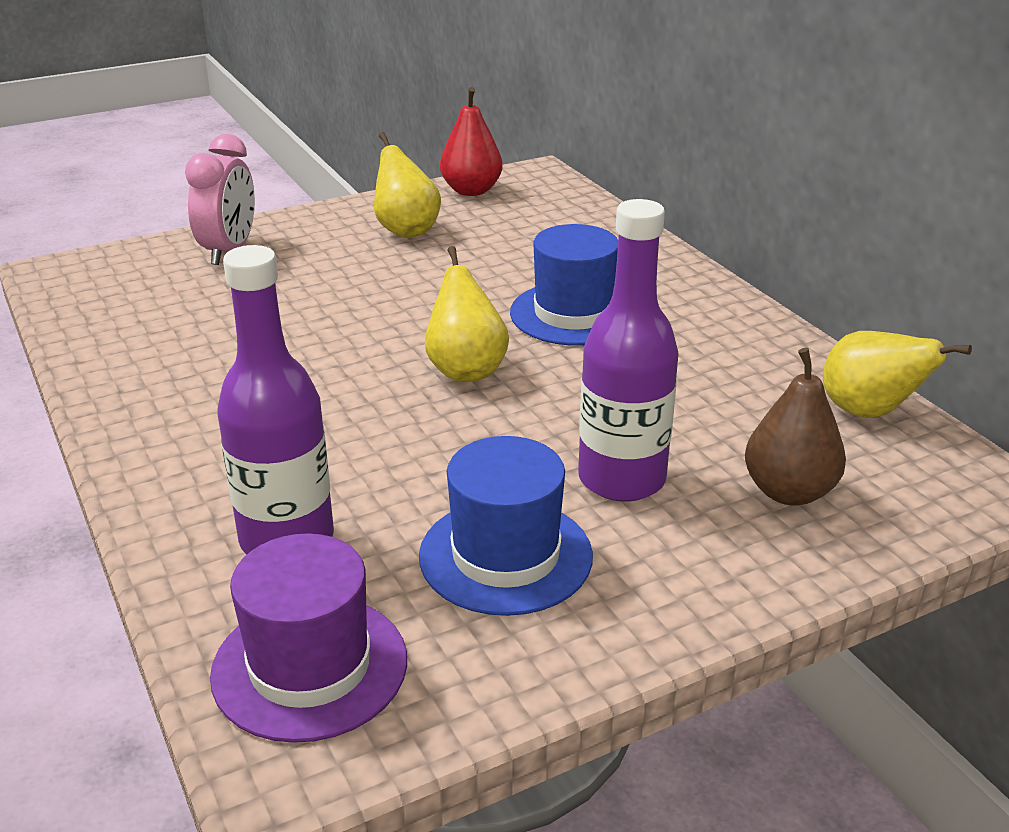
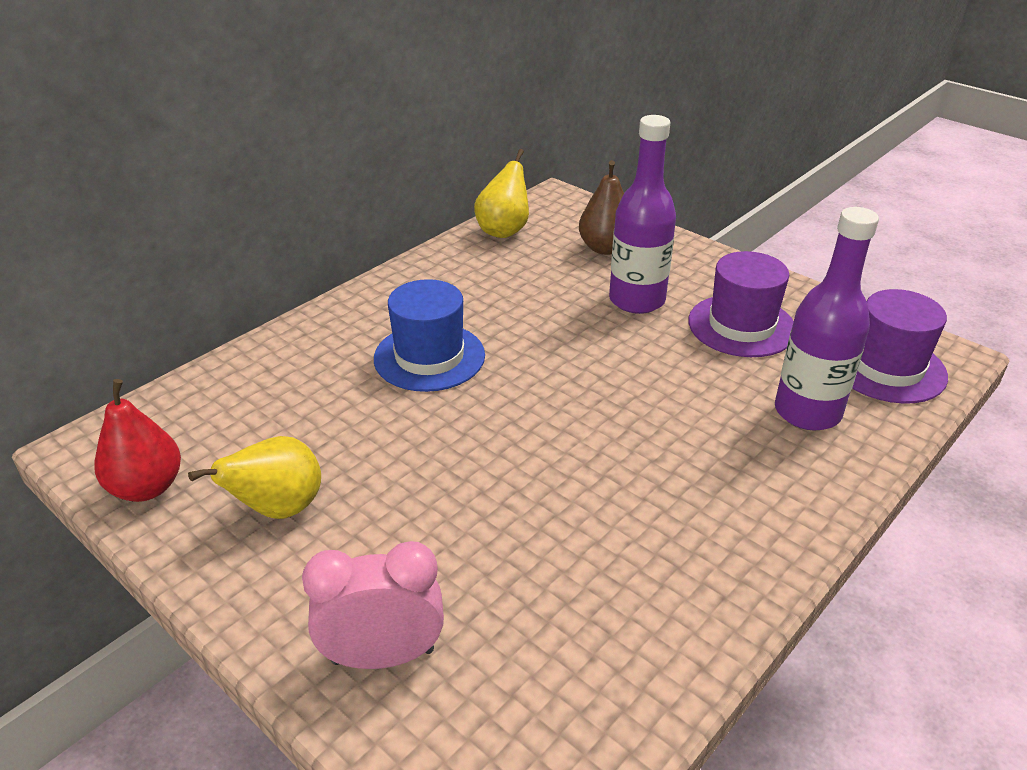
camera: 110 degrees left, 5 degrees up
blue hat [419,436,593,616] -> purple hat [688,251,794,357]
yellow pear [425,246,509,382] -> none

